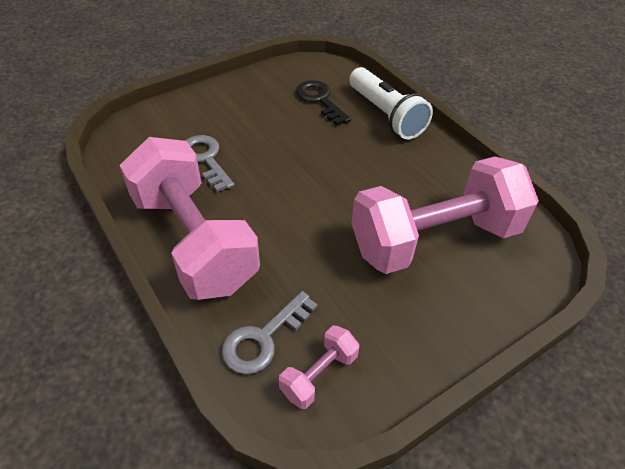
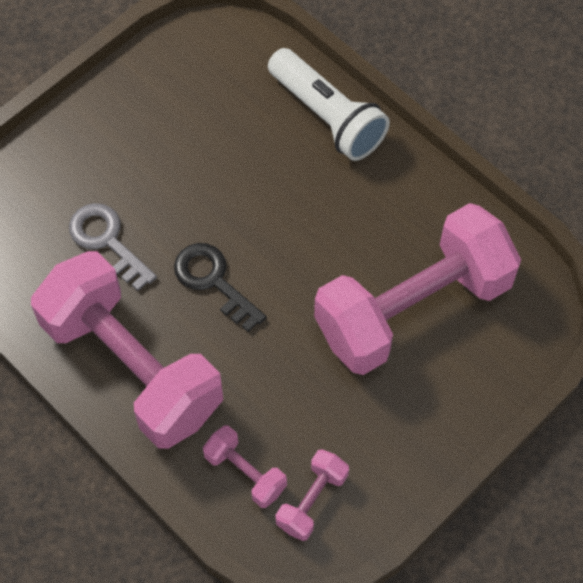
camera: 10 degrees left, 15 degrees up
grey key [221,291,317,374] -> pink dumbbell [203,425,287,508]
black key [296,80,351,126] -> black key moved to [174,243,267,332]

